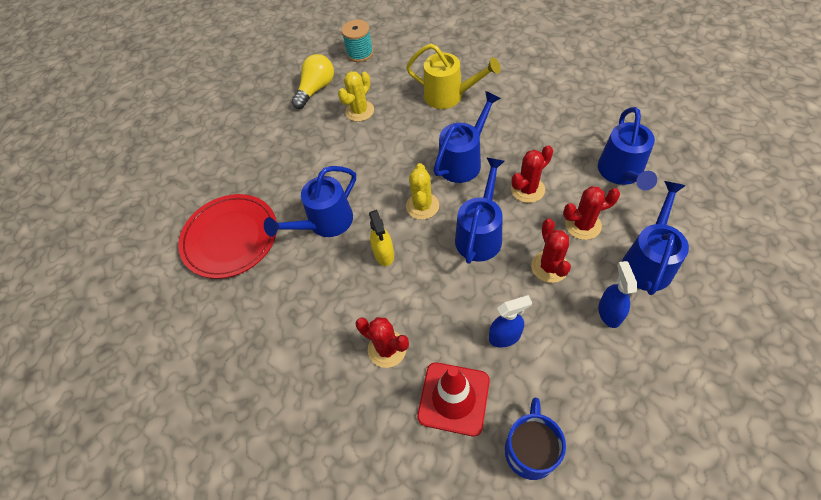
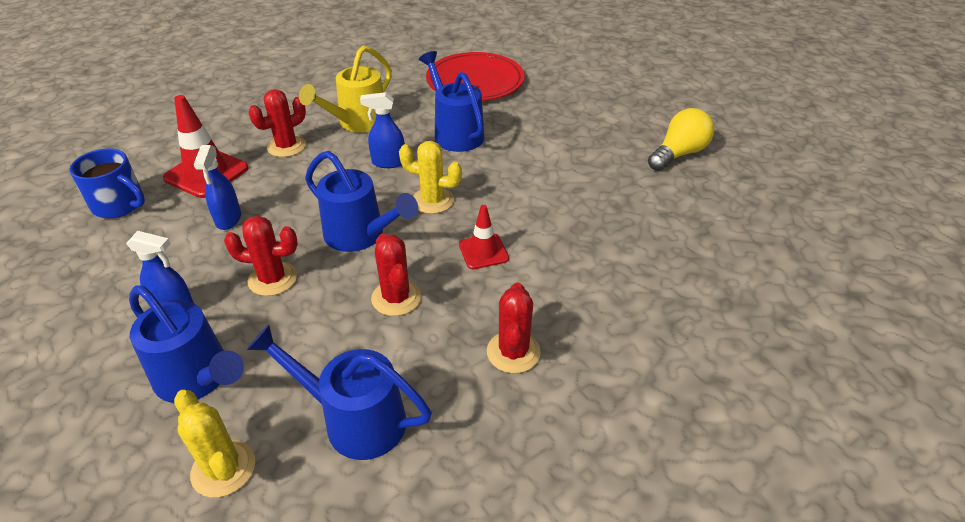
camera: 100 degrees right, 15 degrees down
yellow light bulb [292,54,334,109] -> yellow light bulb turned 90 degrees counterclockwise [648,108,714,171]
yellow cactus [338,71,374,122] -> yellow cactus moved to [174,390,255,498]
turquoise spool [341,20,373,62] -> none
yellow spray bottle [369,210,394,266] -> blue spray bottle [360,92,405,168]
yellow watering can [406,44,501,109] -> yellow watering can moved to [299,45,392,133]
blue watering can [433,91,501,183] -> red traffic cone [459,205,509,269]
red cactus [563,186,620,240] -> red cactus moved to [487,283,541,373]

